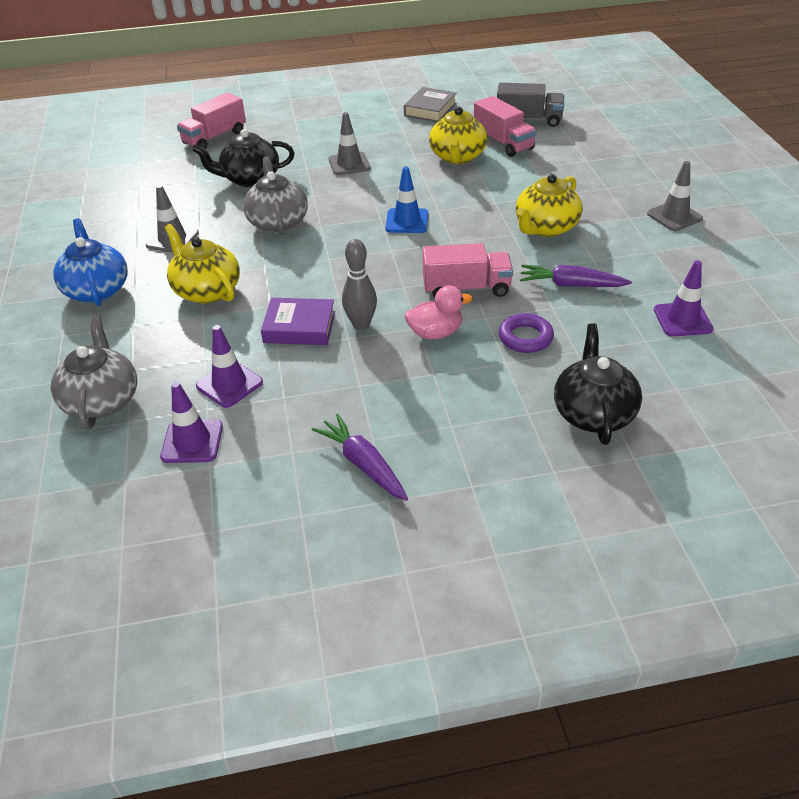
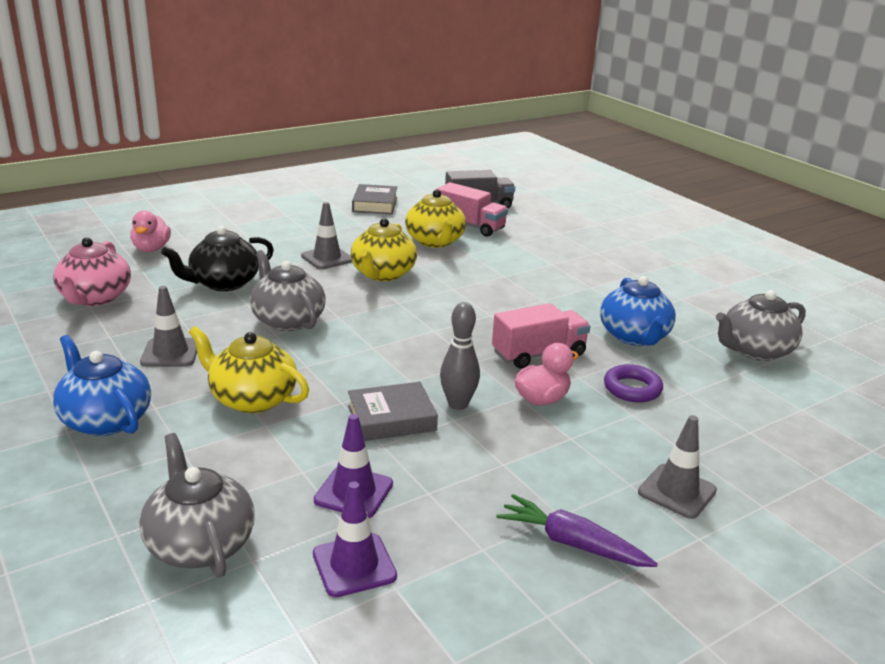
camera: 25 degrees left, 15 degrees down
pink truck [177,92,246,149] -> pink duck [130,210,171,252]
purple book [261,298,335,345] -> grey book [348,382,438,441]
blue traffic cone [386,167,428,233] -> none
yellow teapot [516,174,582,237] -> yellow teapot moved to [350,218,417,281]
purple carrot [520,264,632,287] -> blue teapot [600,276,676,346]
black teapot [554,323,642,445] -> none
grey traffic cone [647,161,703,231] -> grey traffic cone moved to [638,415,717,519]
purple traffic cone [654,260,714,337] -> grey teapot [716,290,806,361]
none -> pink teapot [53,237,131,306]

